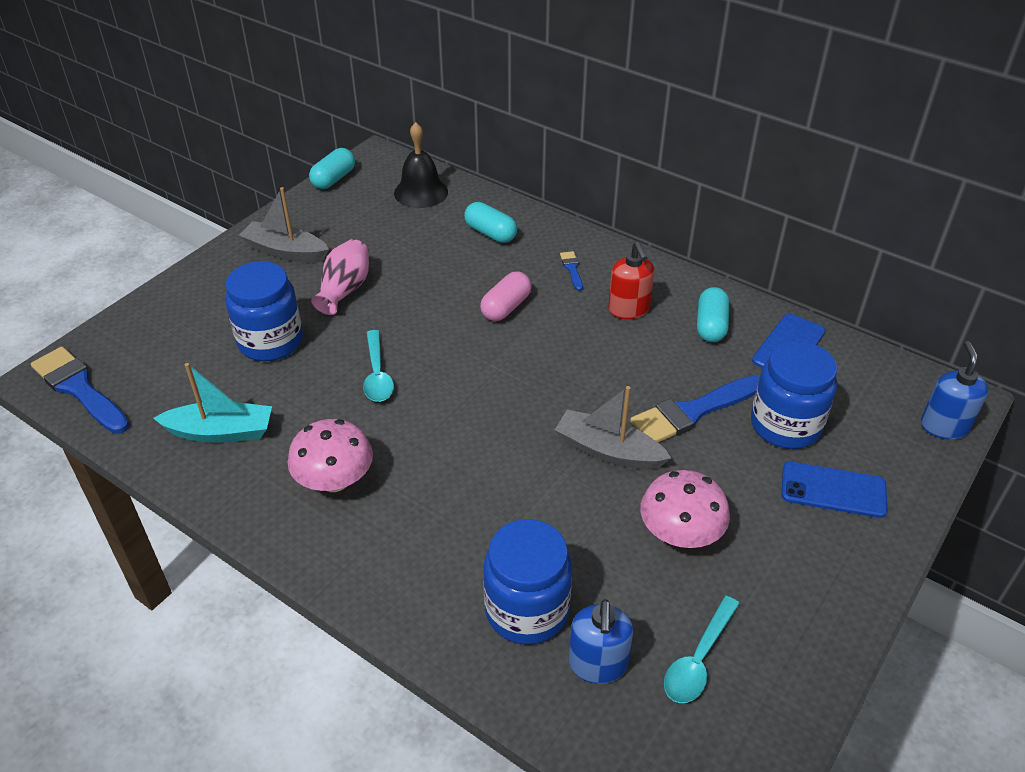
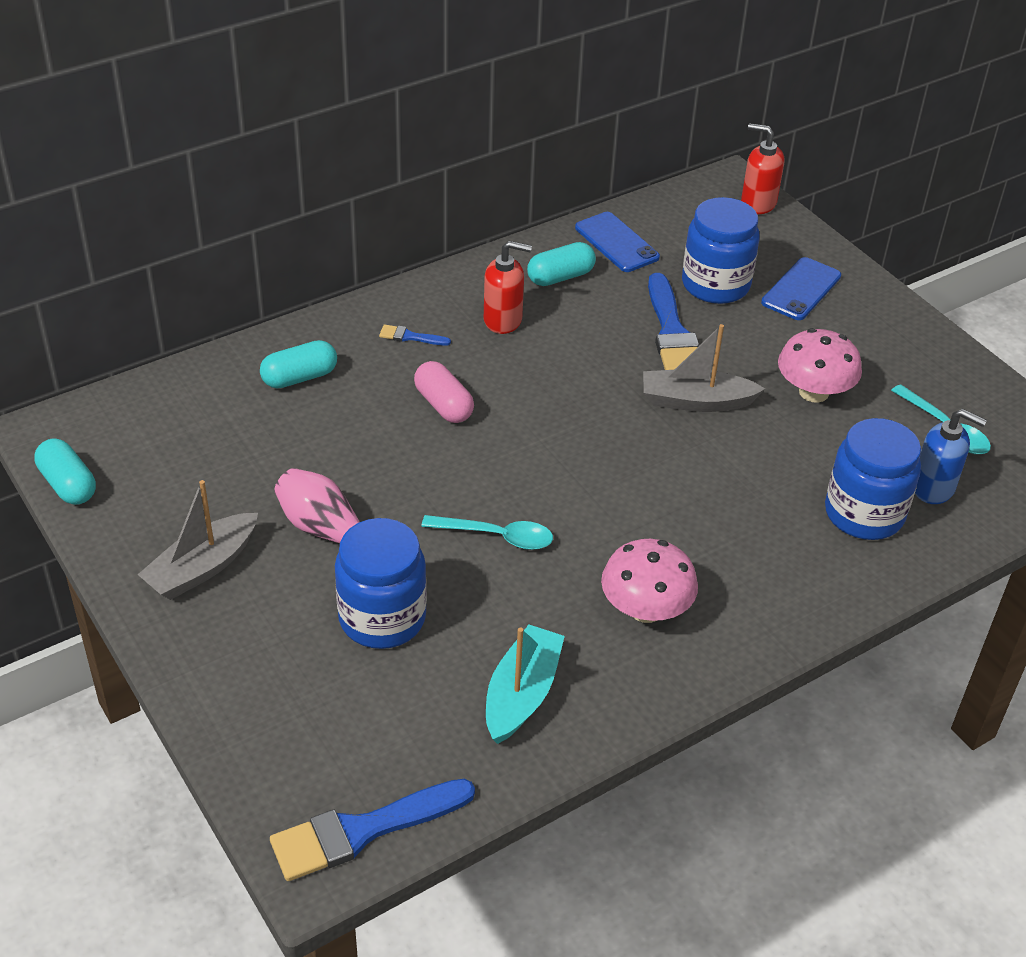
camera: 70 degrees left, 0 degrees up
black bell [394,122,448,208] -> none
grey boat [555,386,671,469] -> grey boat turned 45 degrees clockwise [643,324,765,412]
turquoise capsule [697,287,729,342] -> turquoise capsule turned 60 degrees counterclockwise [527,242,596,286]
blue soap dispenser [921,341,988,440] -> red soap dispenser [741,123,784,214]

